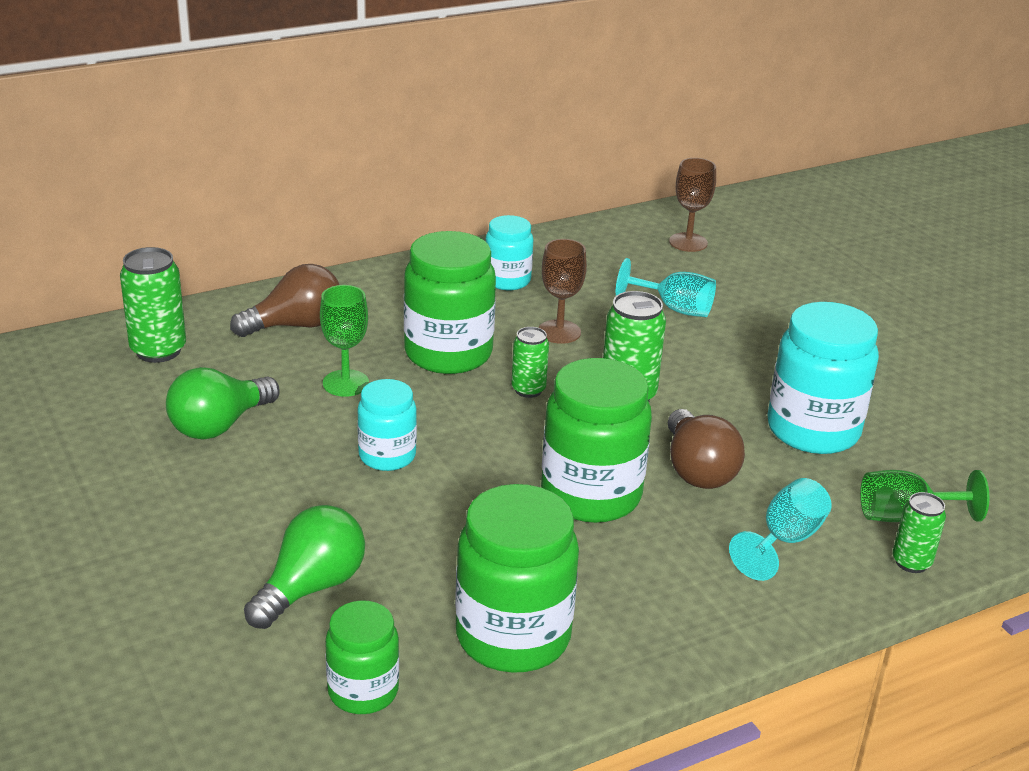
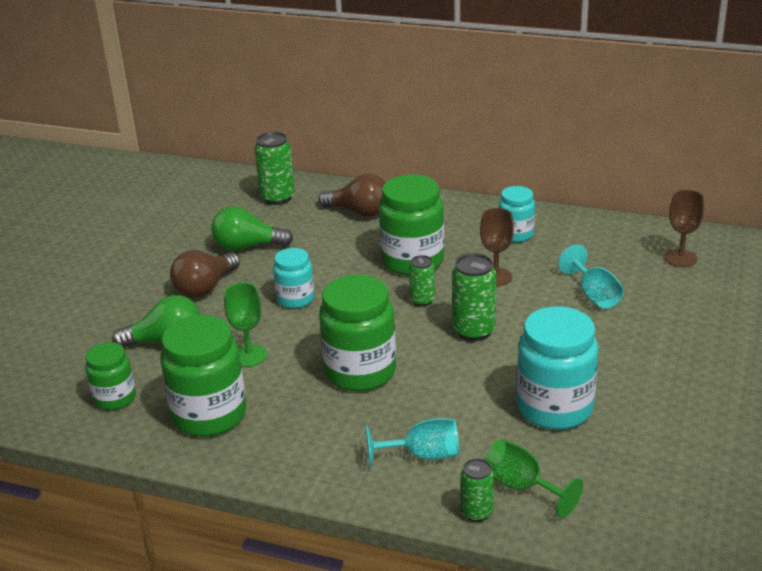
camera: 50 degrees right, 0 degrees up
green goblet [320,285,369,397] -> green goblet moved to [224,282,267,367]
brown light bulb [668,409,745,489] -> brown light bulb moved to [170,250,240,298]

